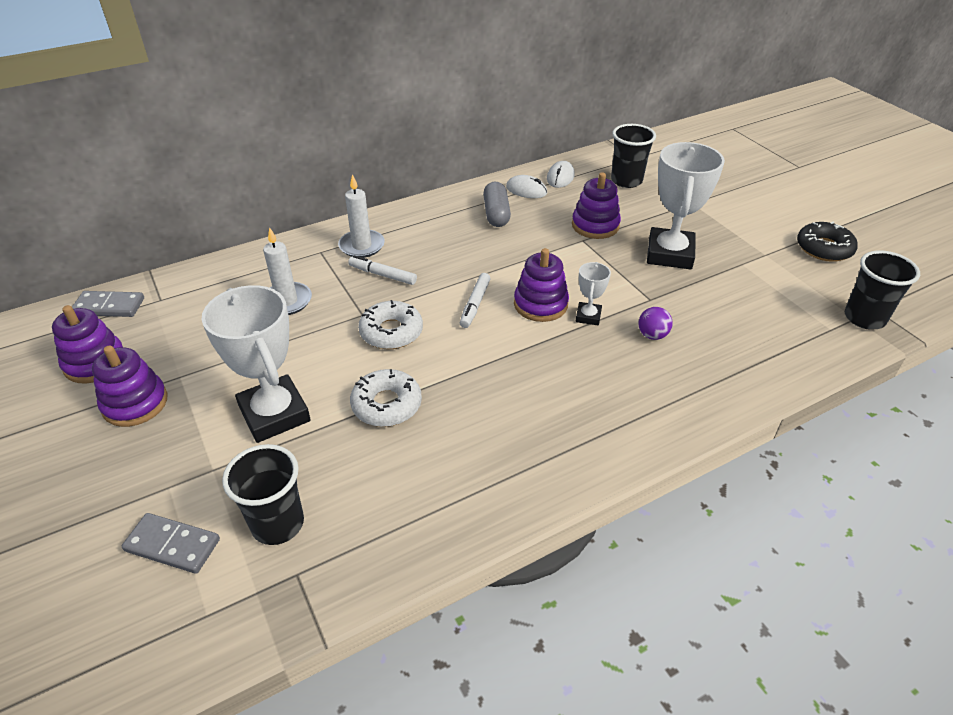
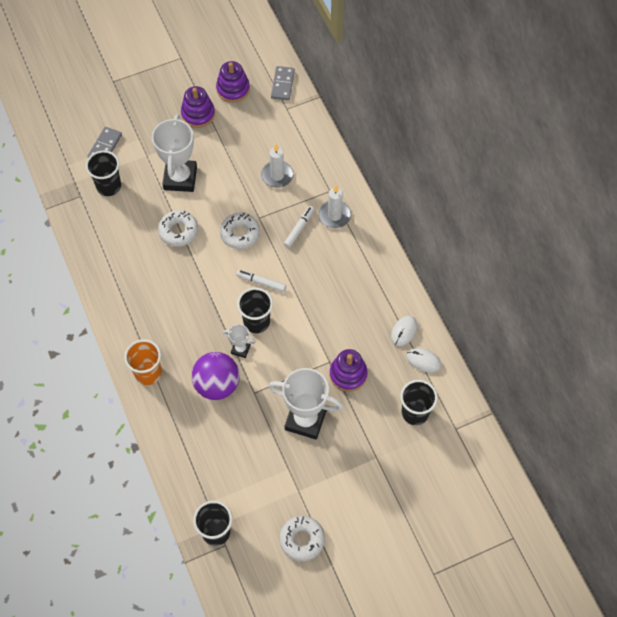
camera: 95 degrees right, 20 degrees up
white trophy [201,285,311,443] -> white trophy turned 60 degrees counterclockwise [152,115,197,192]
grey capsule [483,182,511,227] -> none
purple stacking toy [514,248,569,322] -> black cup [237,288,273,333]
purple ball [638,307,672,340] -> purple ball [192,352,240,400], size x2.17
black donut [797,222,858,262] -> white donut [279,516,325,561]
none -> orange cup [124,339,162,385]

